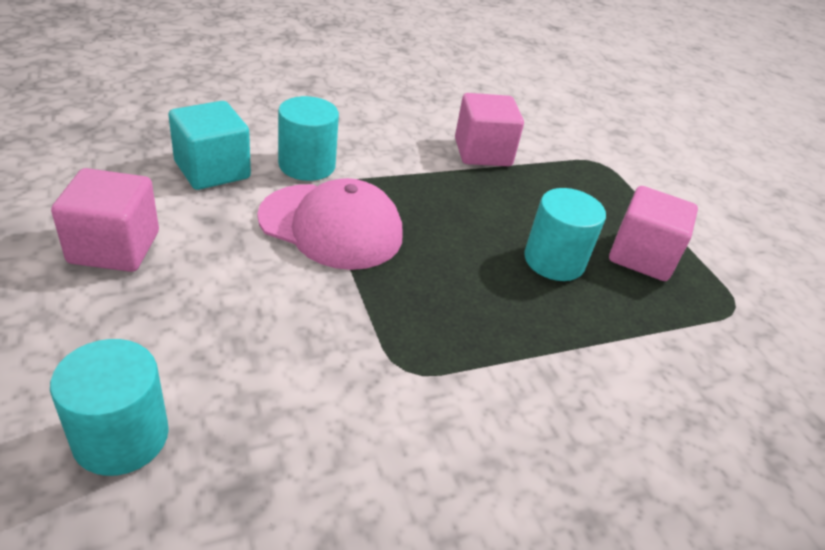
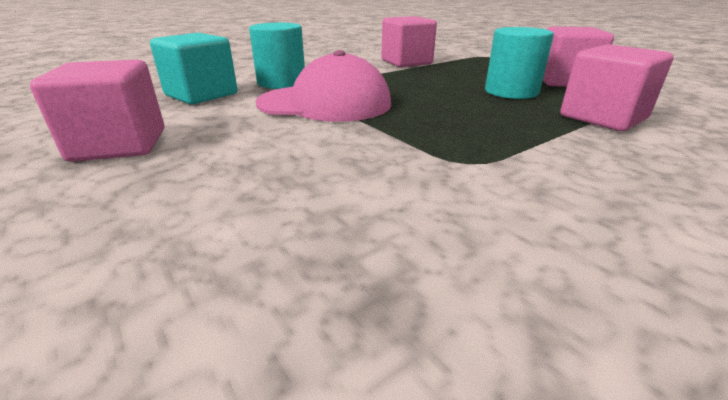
camera: 10 degrees left, 10 degrees down
turquoise cylinder [50,339,169,476] -> none
none -> pink cube [560,44,674,131]

